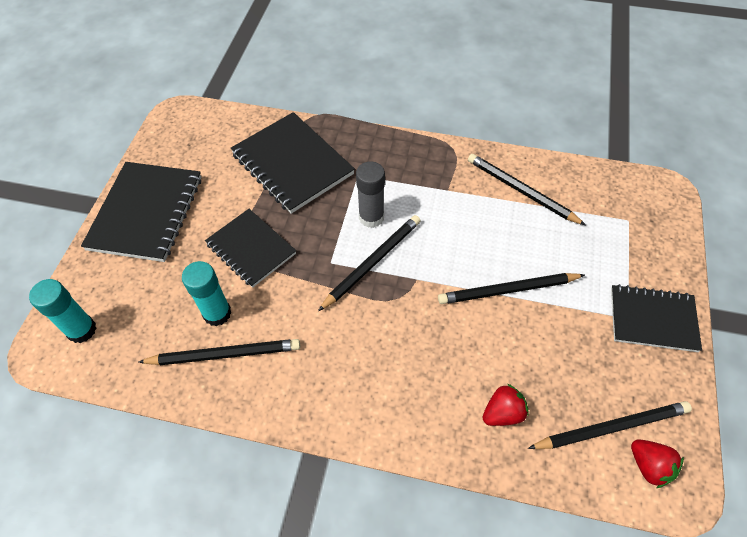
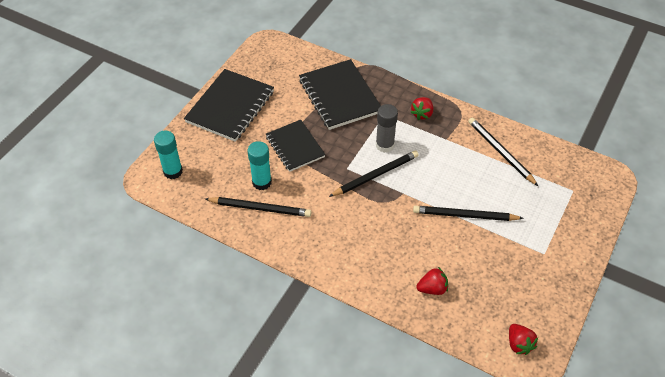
camera: 15 degrees right, 5 degrees down
black pencil [528,401,692,449] -> none
black notebook [611,284,702,352] -> none
none -> red strawberry [411,97,433,120]

